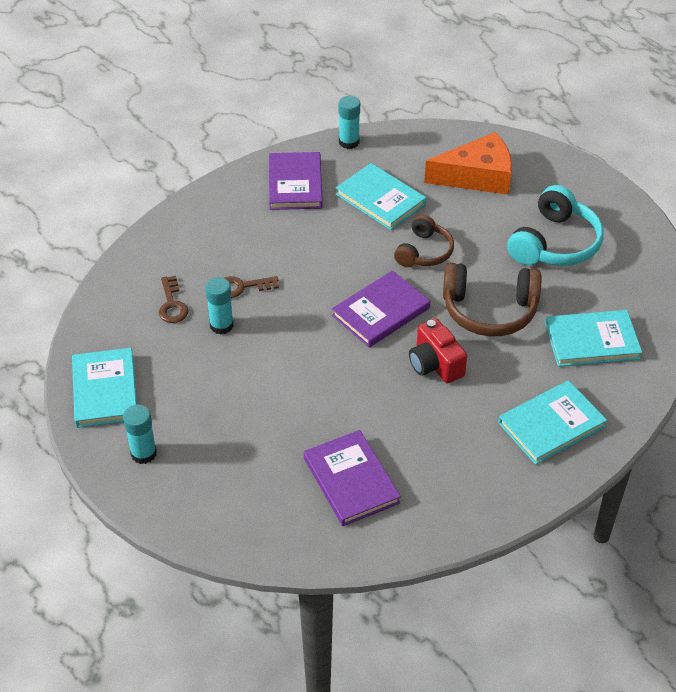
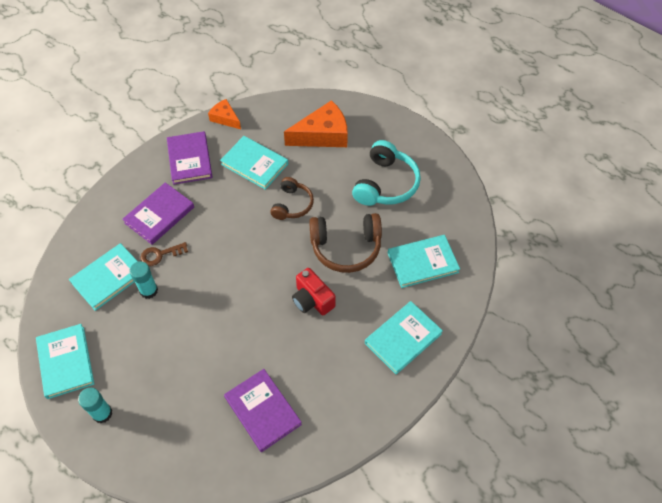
camera: 10 degrees left, 10 degrees up
brown key [159,276,189,323] -> turquoise book [69,243,138,311]
purple book [332,271,430,348] -> purple book moved to [122,182,194,245]
turquoise glue stick [338,96,360,149] -> orange cheese [208,99,241,129]

